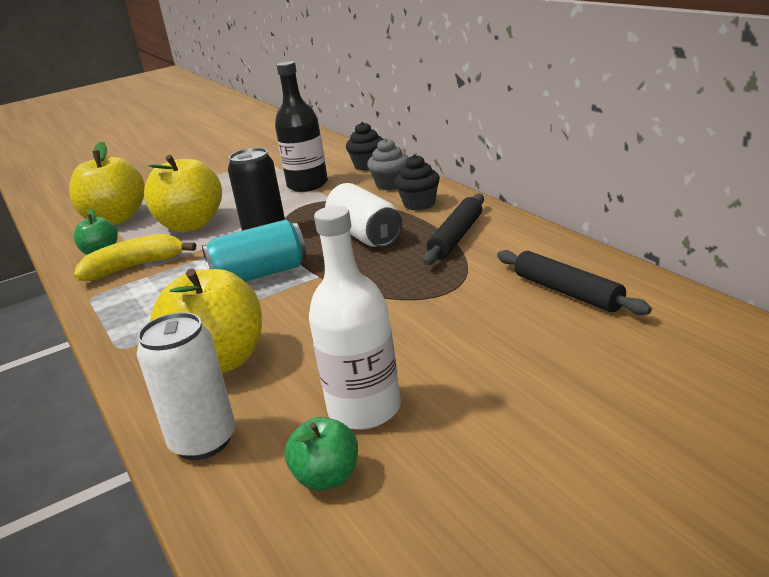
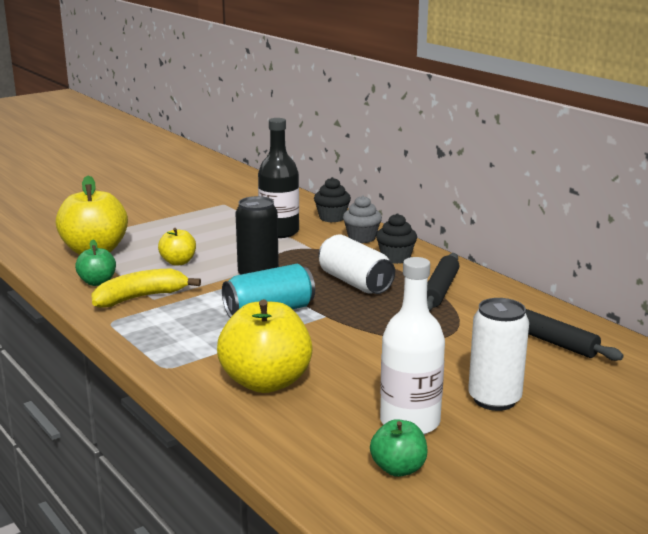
camera: 10 degrees left, 5 degrees down
white can [137,312,236,460] -> white can moved to [468,298,529,411]
yellow apple [144,155,222,232] -> yellow apple [158,228,196,266], size x0.53

